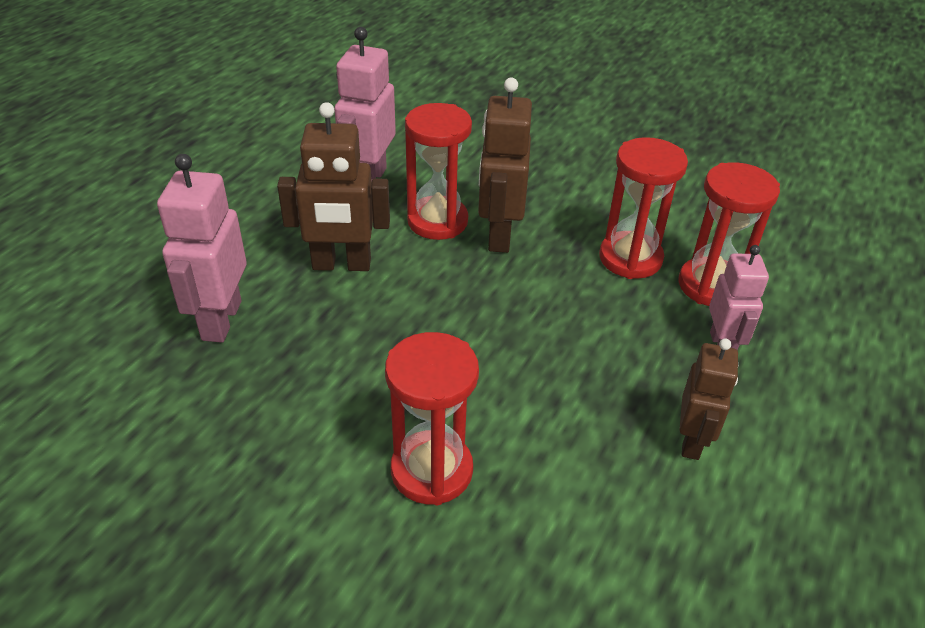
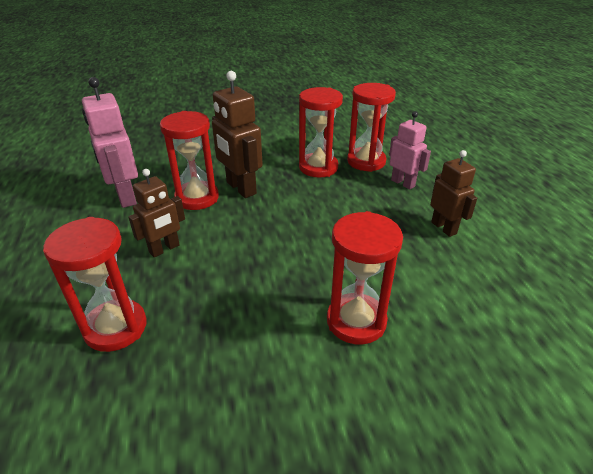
camera: 40 degrees left, 5 degrees down
pink robot [157,154,247,343] -> red hourglass [43,217,147,352]
brown robot [277,102,390,271] -> brown robot [128,169,185,257], size x0.66

